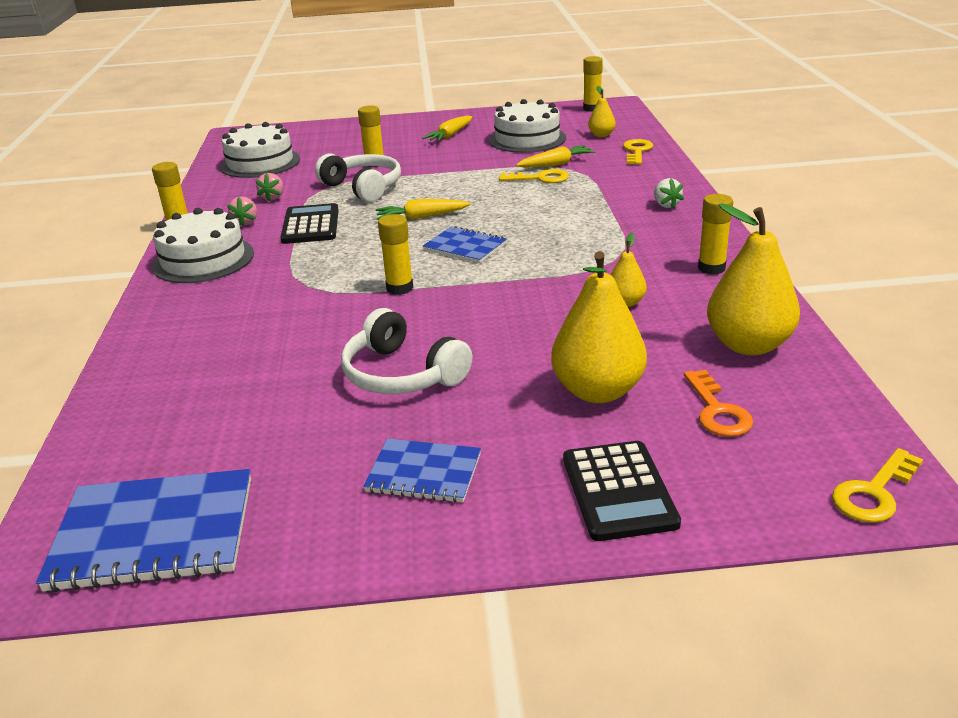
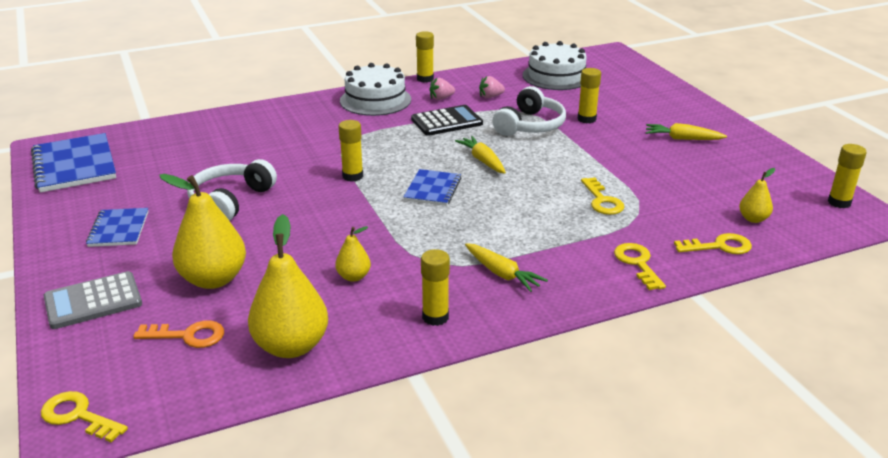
camera: 70 degrees right, 0 degrees up
white cake [489,99,566,153] -> none
yellow carrot [516,145,596,168] -> yellow carrot moved to [465,243,548,292]
black calculator [563,441,681,541] -> grey calculator [43,271,142,329]
white strawberry [654,178,684,209] -> none
orange key [684,370,753,437] -> orange key turned 150 degrees counterclockwise [133,320,224,348]
none -> yellow key [614,243,666,290]

